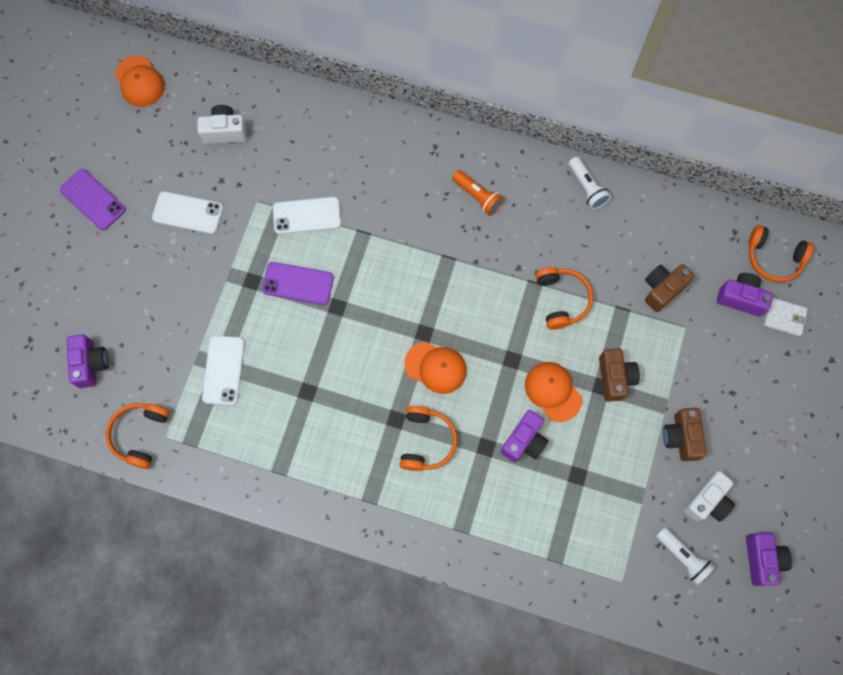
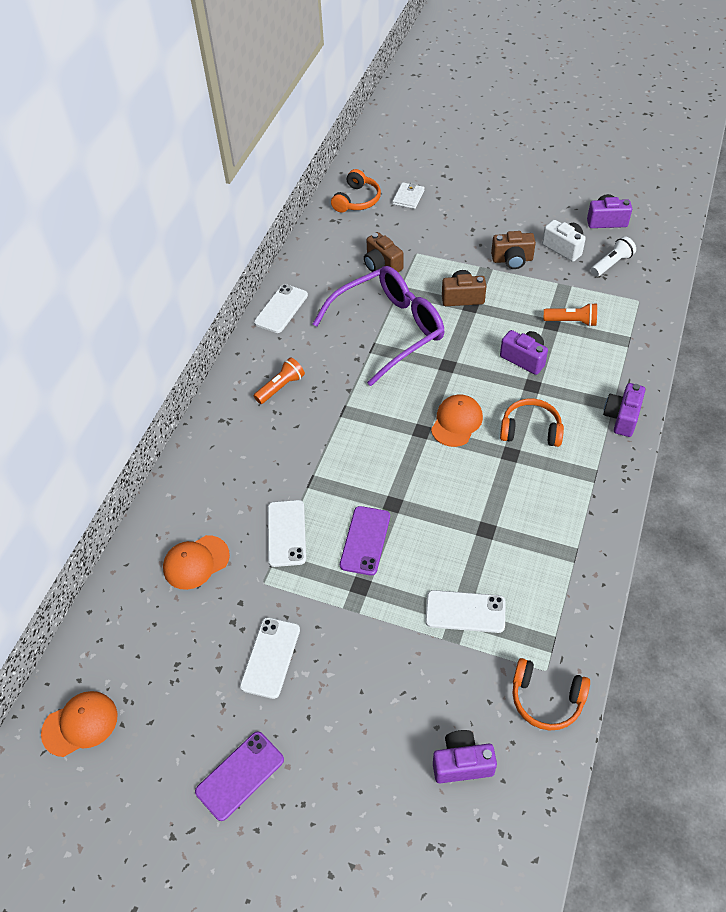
camera: 85 degrees left, 20 degrees down
white camera [197,105,247,144] -> none
orange cap [525,362,582,422] -> orange cap moved to [163,535,230,590]
orange headphones [536,267,593,330] -> purple glasses [313,266,444,386]
white flashlight [569,157,611,209] -> white phone [254,284,308,333]
purple camera [717,273,773,316] -> purple camera moved to [603,383,645,437]
none -> orange flashlight [544,303,597,327]

